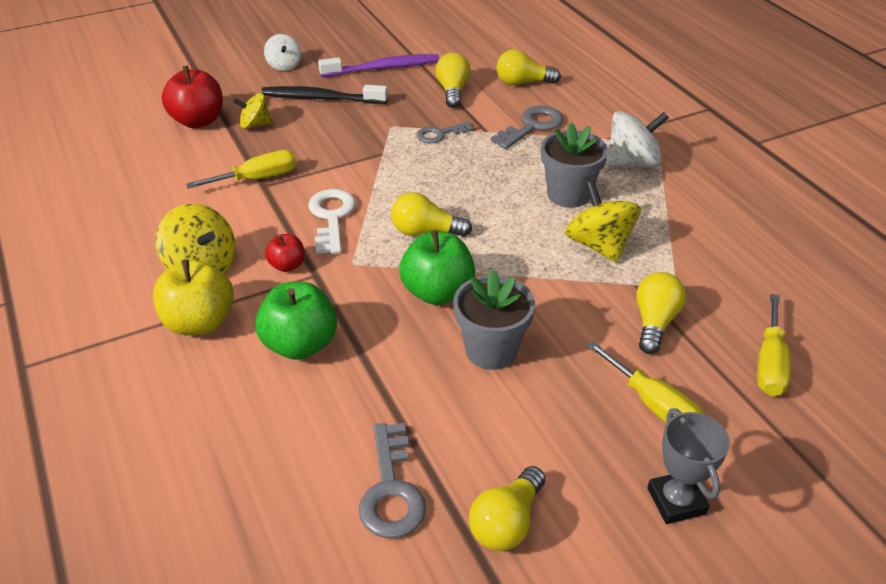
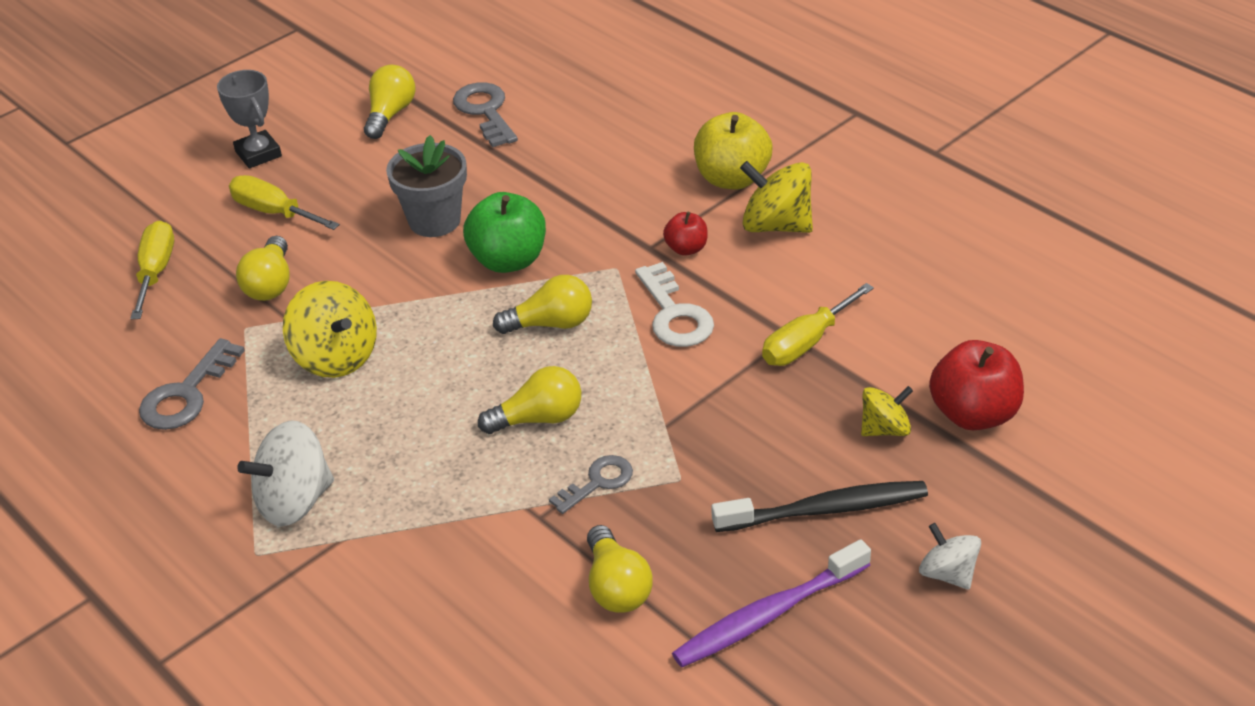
camera: 165 degrees right, 0 degrees up
green apple [255,282,337,360] -> none
grey key [491,106,563,149] -> grey key moved to [139,338,245,430]
yellow light bulb [496,49,561,85] -> yellow light bulb moved to [478,366,581,434]
grey flower pot [541,122,608,208] -> none

